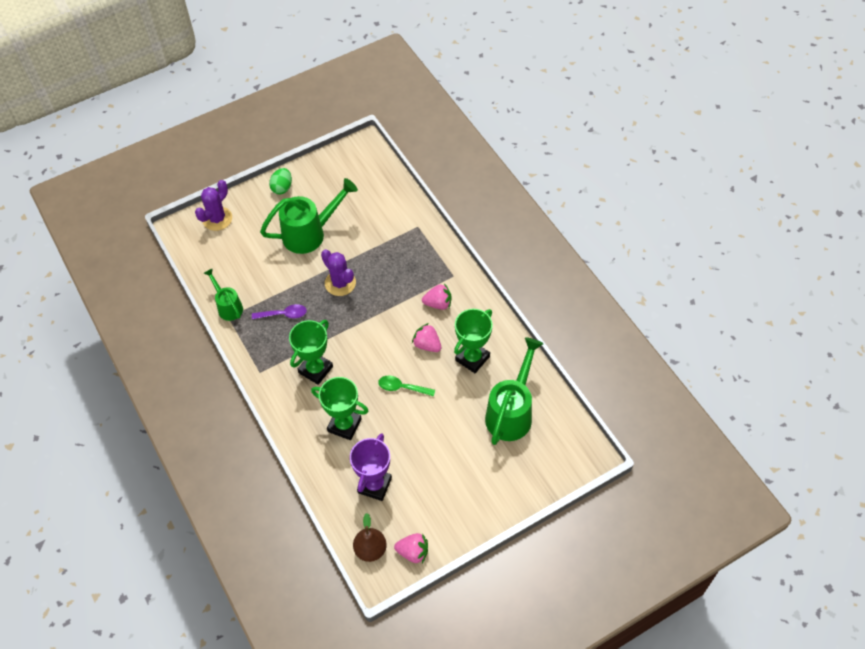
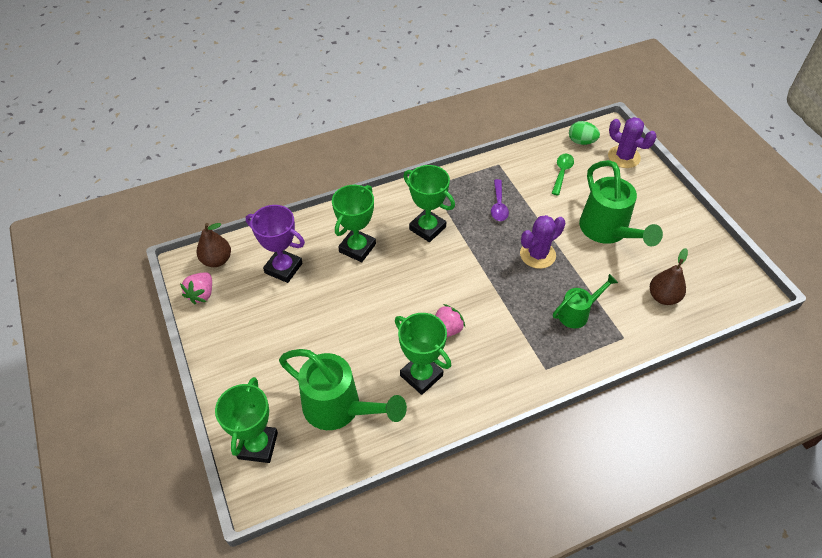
camera: 95 degrees right, 5 degrees down
green watering can [204,268,243,321] -> green watering can moved to [553,274,618,328]
green egg [269,168,292,195] -> green egg moved to [569,121,600,145]
green spoon [378,375,435,397] -> green spoon moved to [552,153,574,195]
pink strawberry [422,283,451,310] -> none
none -> green trophy [215,377,278,463]
none -> brown pear [650,248,688,305]

